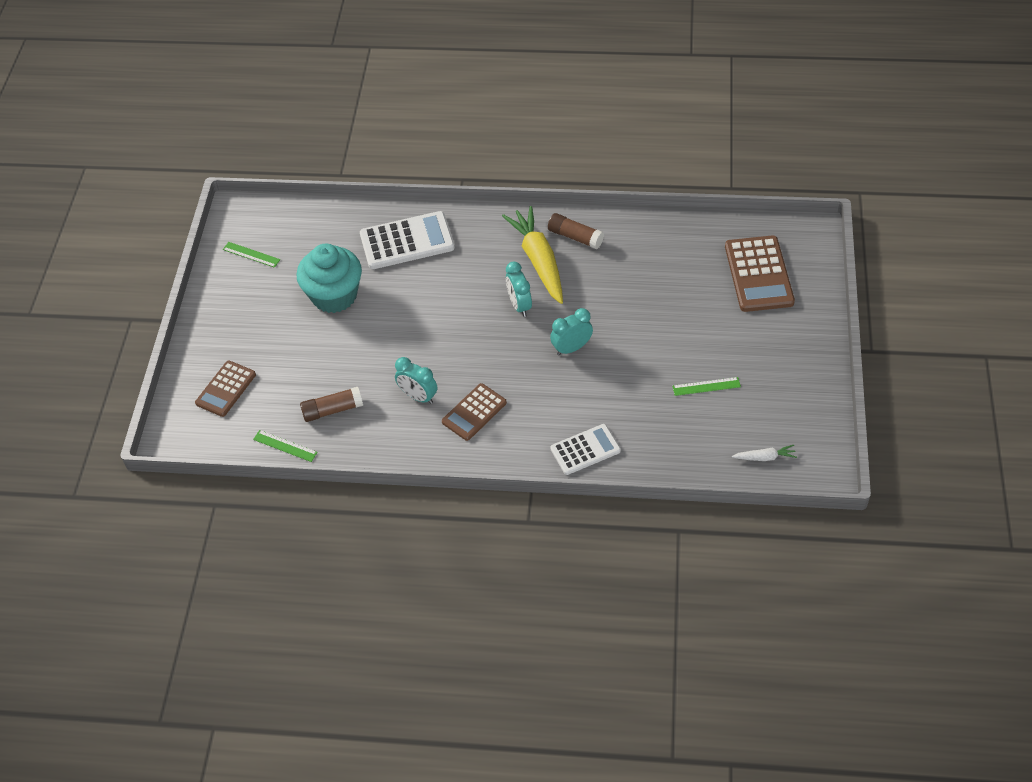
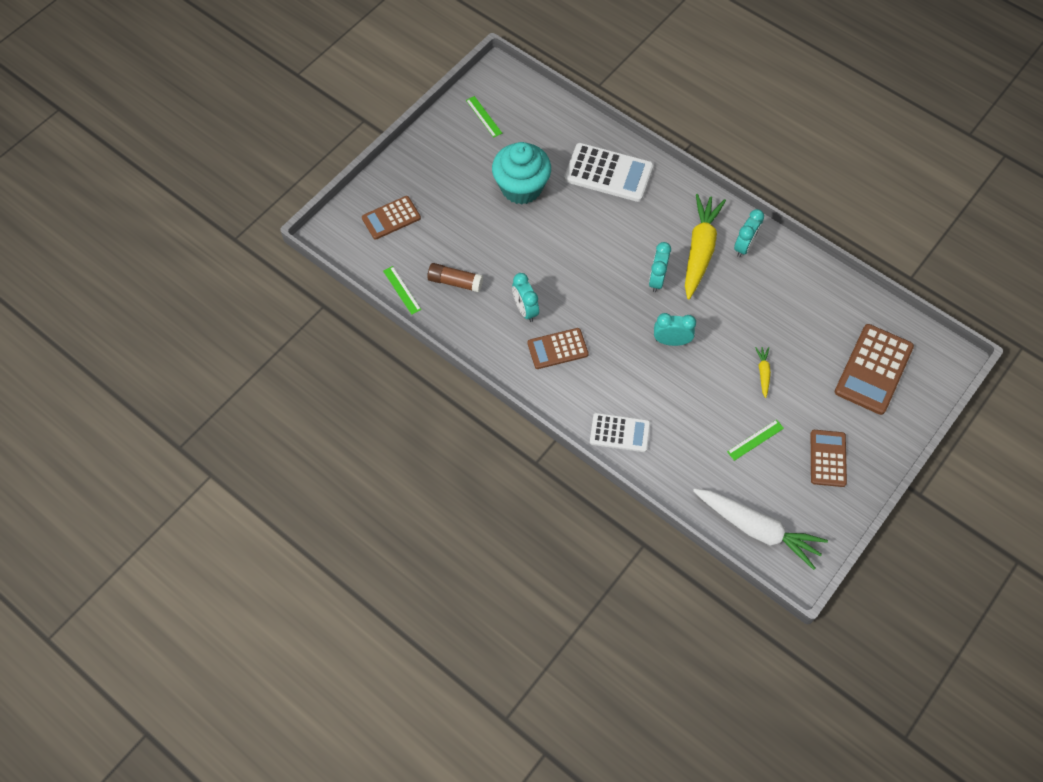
camera: 30 degrees right, 10 degrees up
brown glue stick [548,213,604,249] -> turquoise clock [734,209,764,257]
green ruler [672,377,741,396] -> green ruler turned 60 degrees counterclockwise [727,419,784,461]
white carrot [732,445,797,461] -> white carrot [693,489,828,570], size x2.30
none -> yellow carrot [755,347,771,398]
none -> brown calculator [811,430,847,487]

